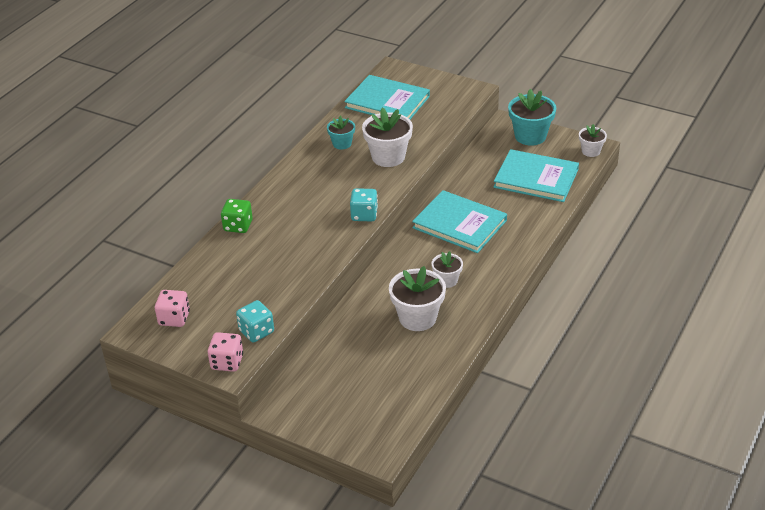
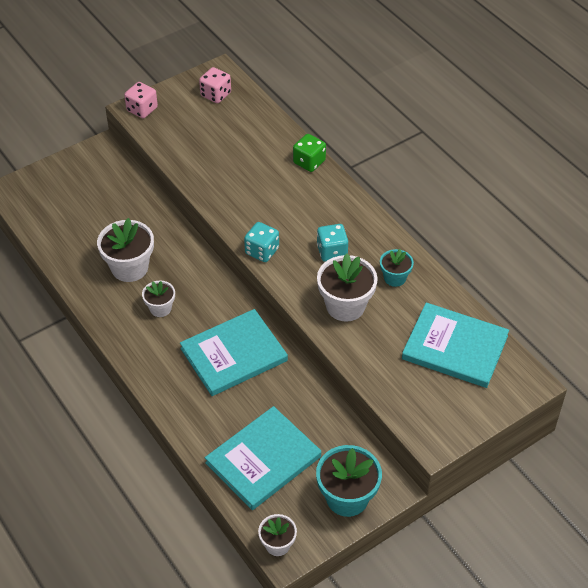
camera: 115 degrees right, 10 degrees up
turquoise dice [236,300,274,342] -> turquoise dice moved to [317,224,348,262]
turquoise book [344,75,430,119] -> turquoise book turned 60 degrees clockwise [402,302,509,388]

